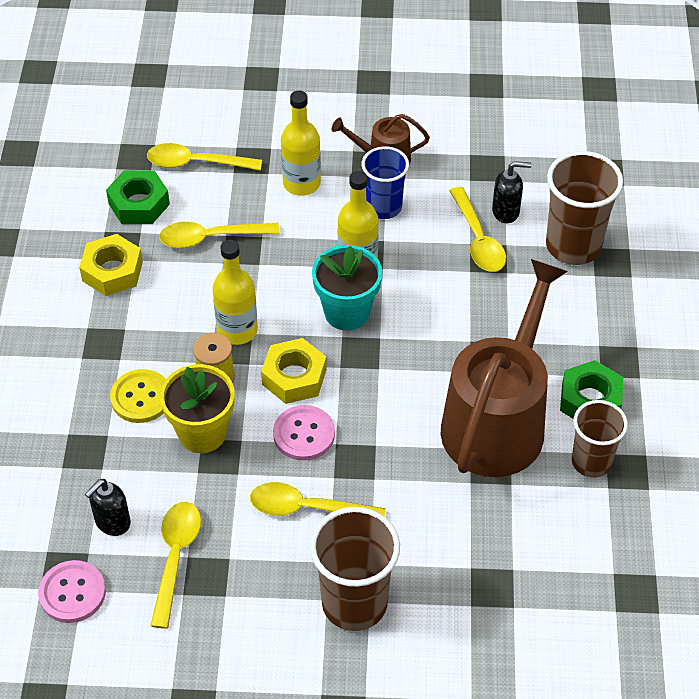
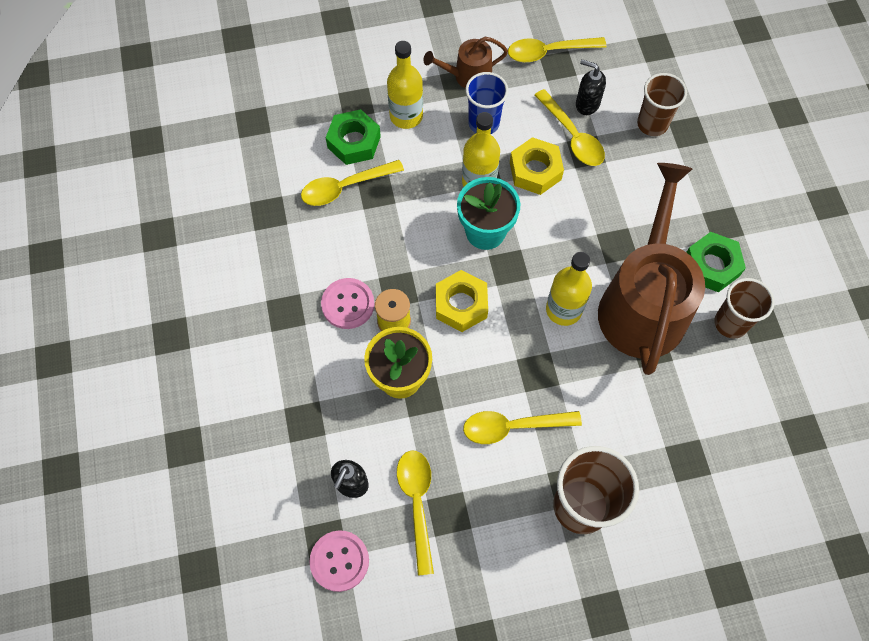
camera: 15 degrees left, 15 degrees up
yellow nut [79,234,143,296] -> yellow nut moved to [510,137,564,195]
green nut [106,170,170,224] -> green nut moved to [326,109,381,165]
yellow button [110,369,166,423] -> none
yellow spoon [147,143,262,171] -> yellow spoon moved to [508,37,607,62]
yellow bottle [213,240,258,345] -> yellow bottle moved to [546,252,592,326]
pink button [273,405,335,461] -> pink button moved to [321,278,374,329]
black soap dispenser [492,161,531,223] -> black soap dispenser turned 135 degrees counterclockwise [576,60,606,115]
brown cup [546,151,624,265] -> brown cup [637,73,687,136], size x0.65

